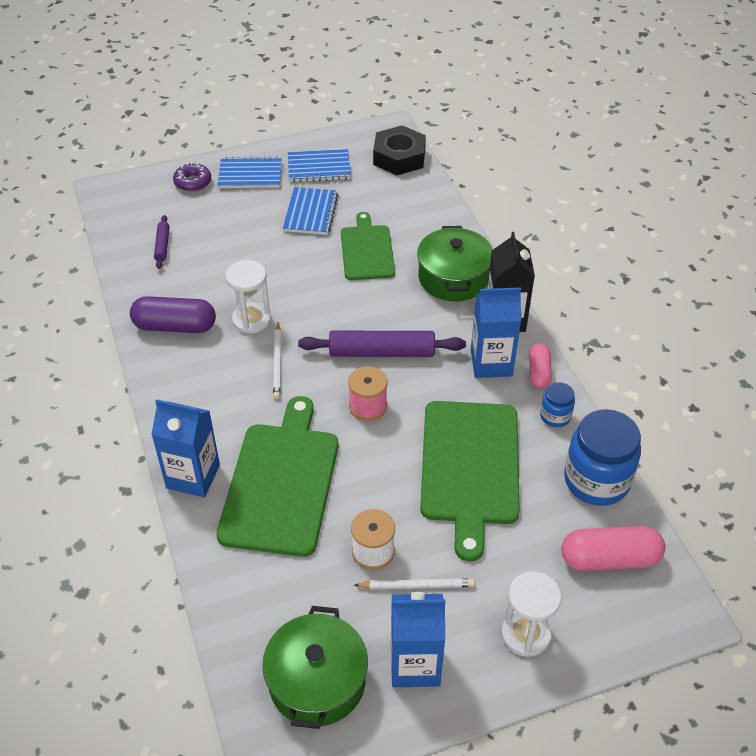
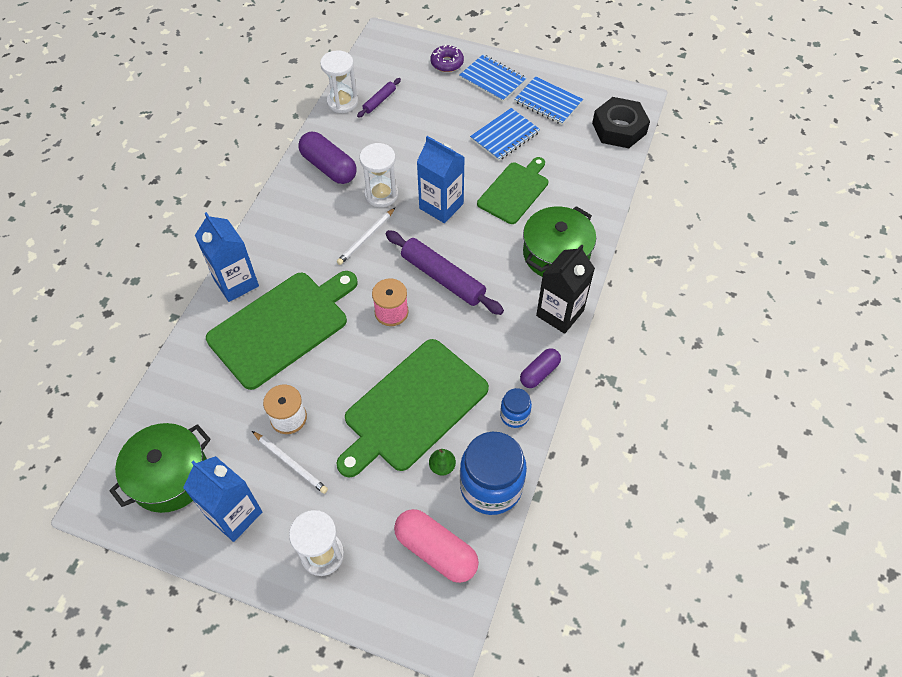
camera: 40 degrees right, 10 degrees up
blue carton [471,288,521,378] -> blue carton moved to [417,136,465,223]
pink capsule [529,343,552,389] -> purple capsule [520,348,561,388]
none -> white hourglass [320,50,358,113]
none -> green pear [429,449,456,476]

